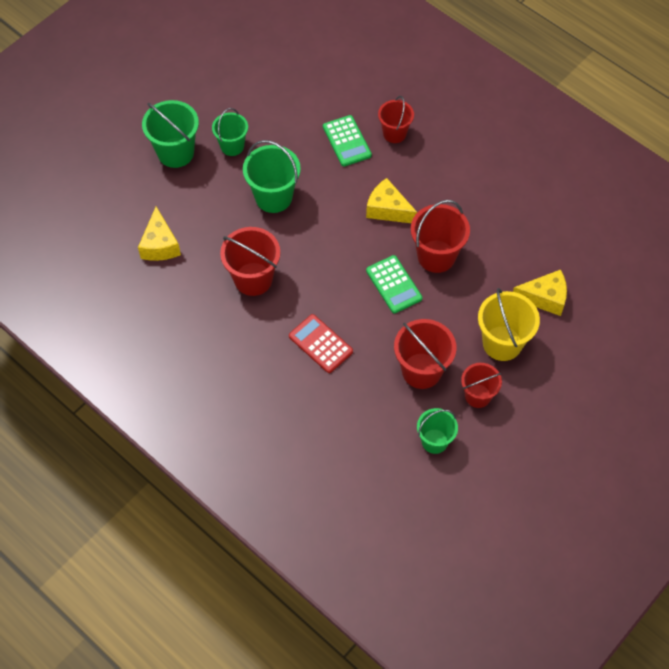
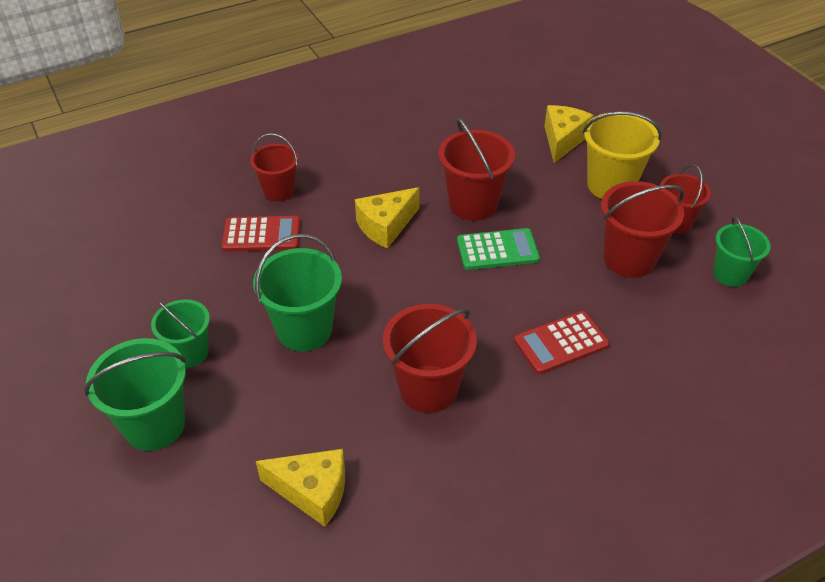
camera: 70 degrees left, 15 degrees down
green calculator [323,115,372,166] -> red calculator [222,216,300,252]

